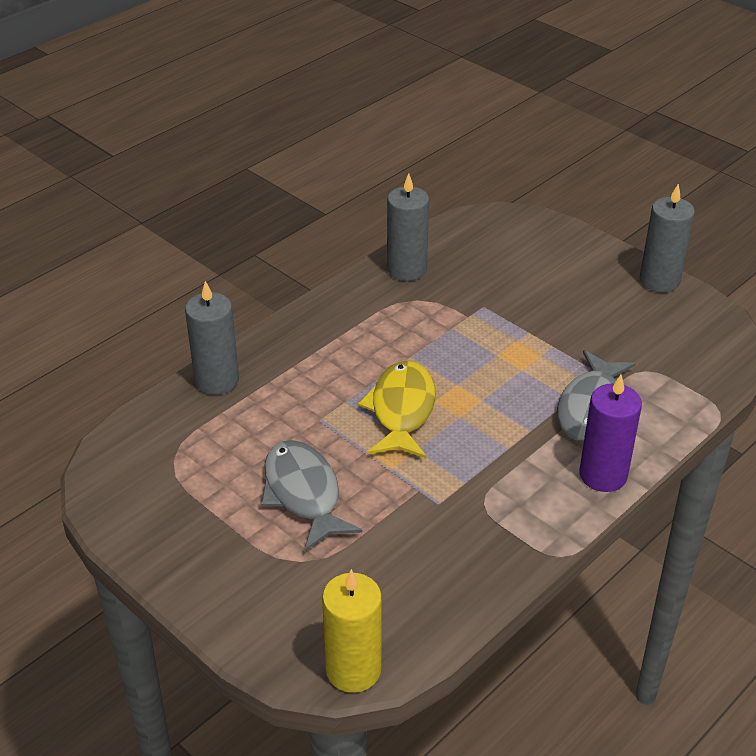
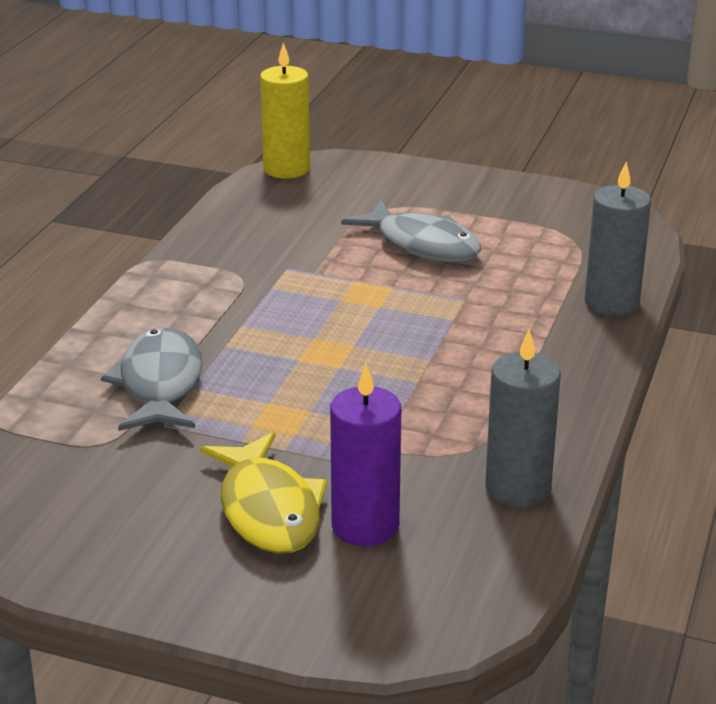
camera: 155 degrees right, 10 degrees down
yellow fish [358,361,436,458] -> yellow fish moved to [200,432,327,554]
purple candle [579,375,642,492] -> purple candle moved to [330,364,401,546]
grey candle [640,184,695,292] -> none

